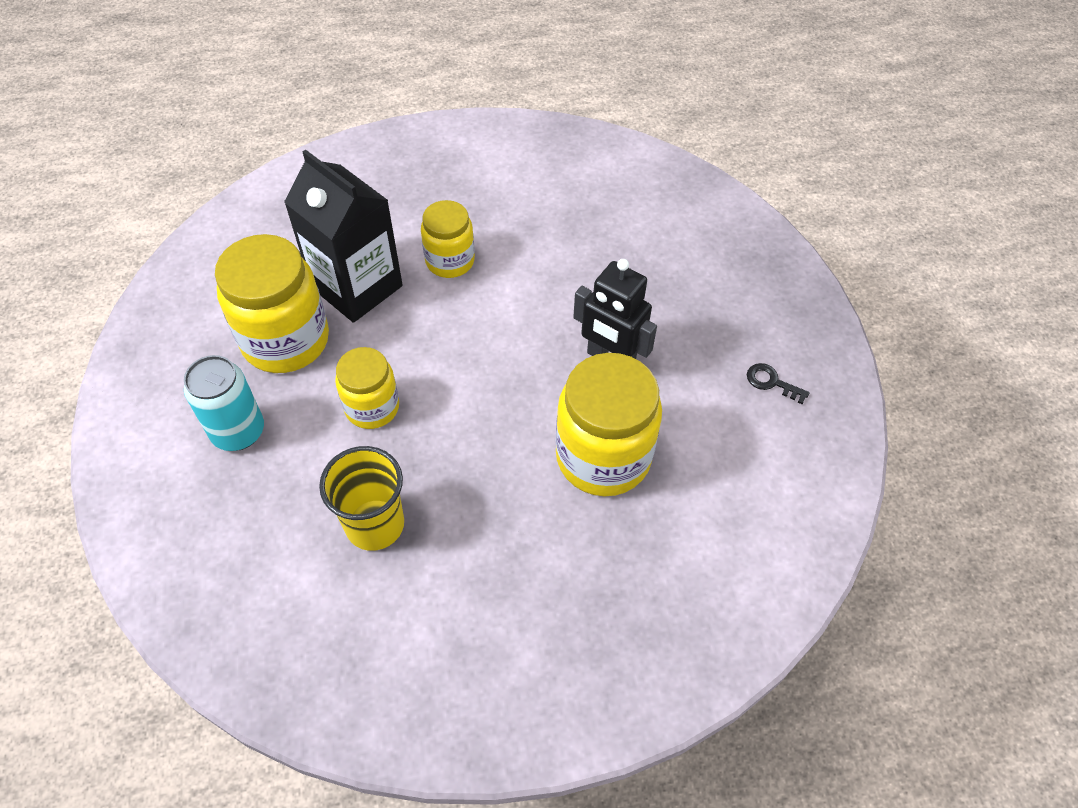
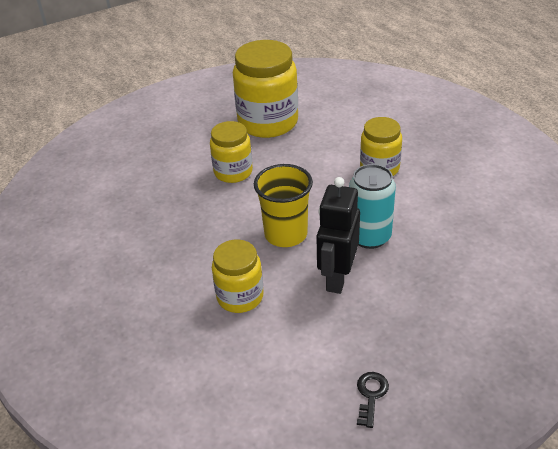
camera: 75 degrees right, 15 degrees down
turquoise can [184,355,264,451] -> turquoise can moved to [349,164,396,249]
black carton [284,150,403,323] -> none
yellow cup [319,446,404,551] -> yellow cup moved to [254,164,313,247]
yellow jar [556,353,662,496] -> yellow jar [212,240,264,313], size x0.59

